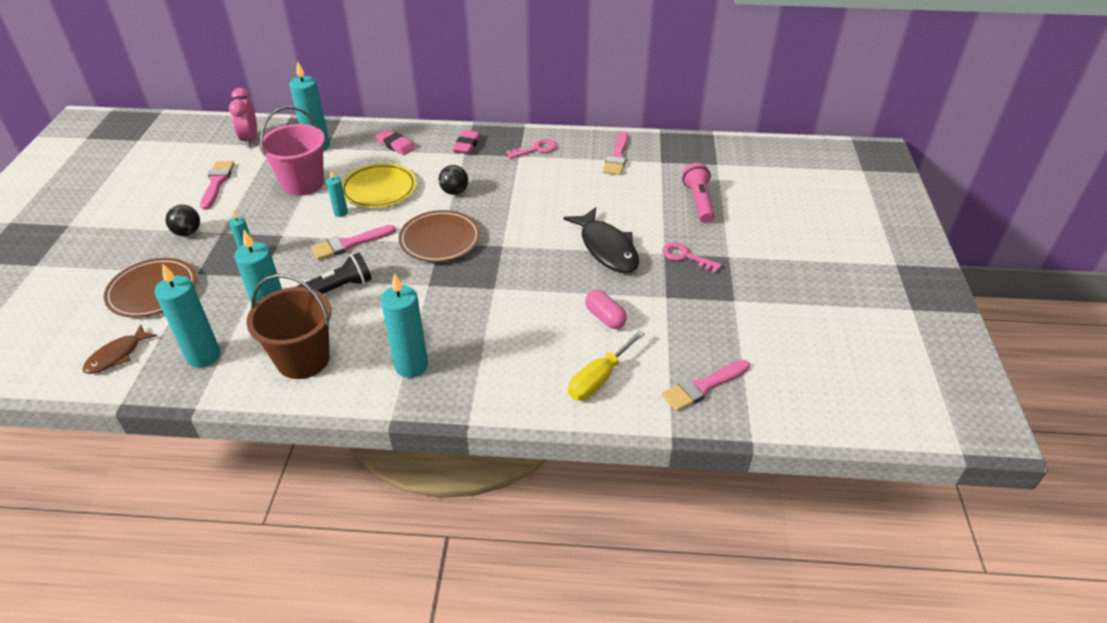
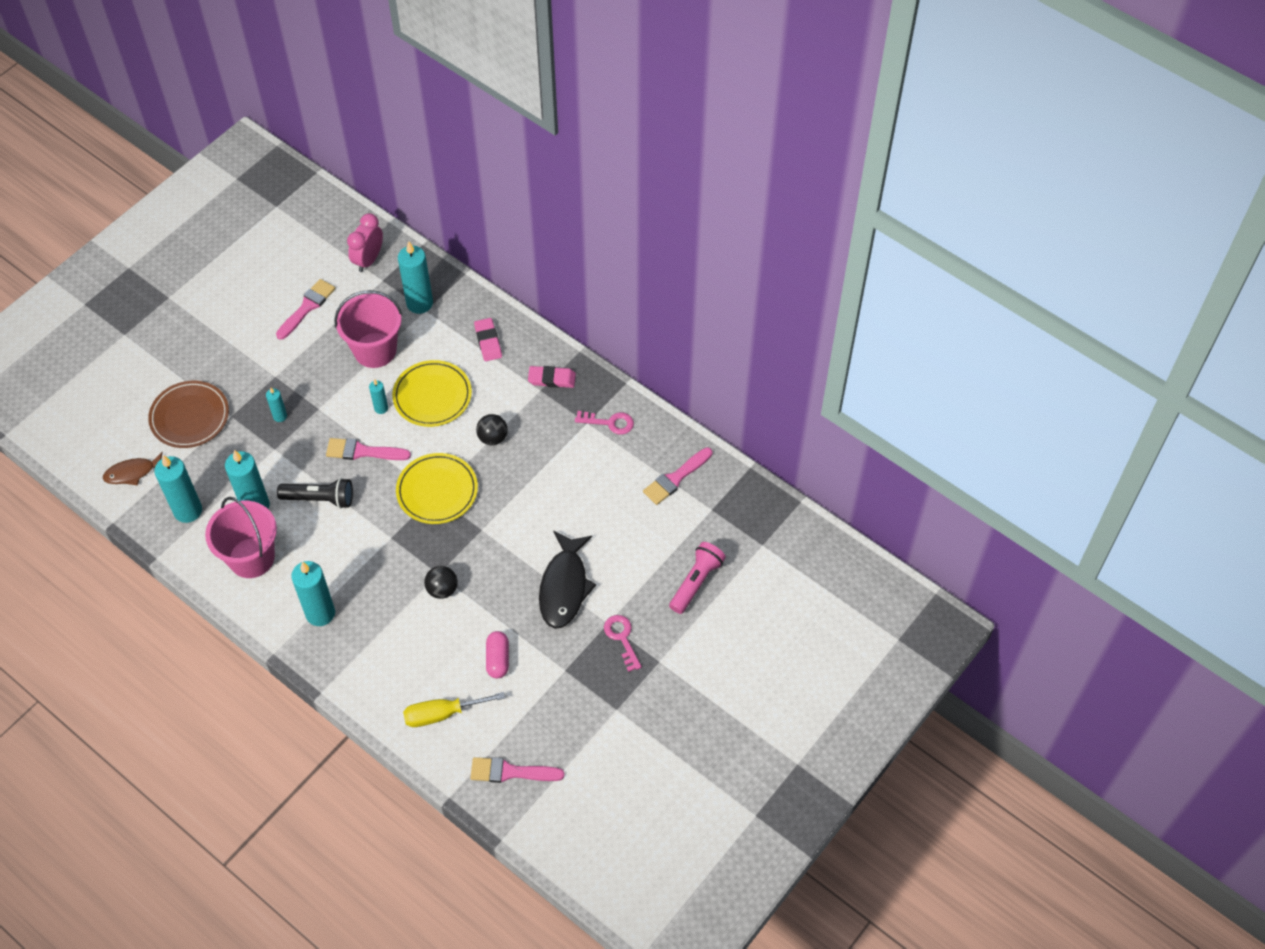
camera: 35 degrees right, 15 degrees up
black ball [166,205,200,236] -> black ball moved to [424,566,458,599]
brown bucket [246,274,331,379] -> pink bucket [205,497,277,578]
brown plate [399,210,480,262] -> yellow plate [396,453,478,524]
pink eraser [452,130,481,154] -> pink eraser turned 45 degrees clockwise [528,366,576,388]

